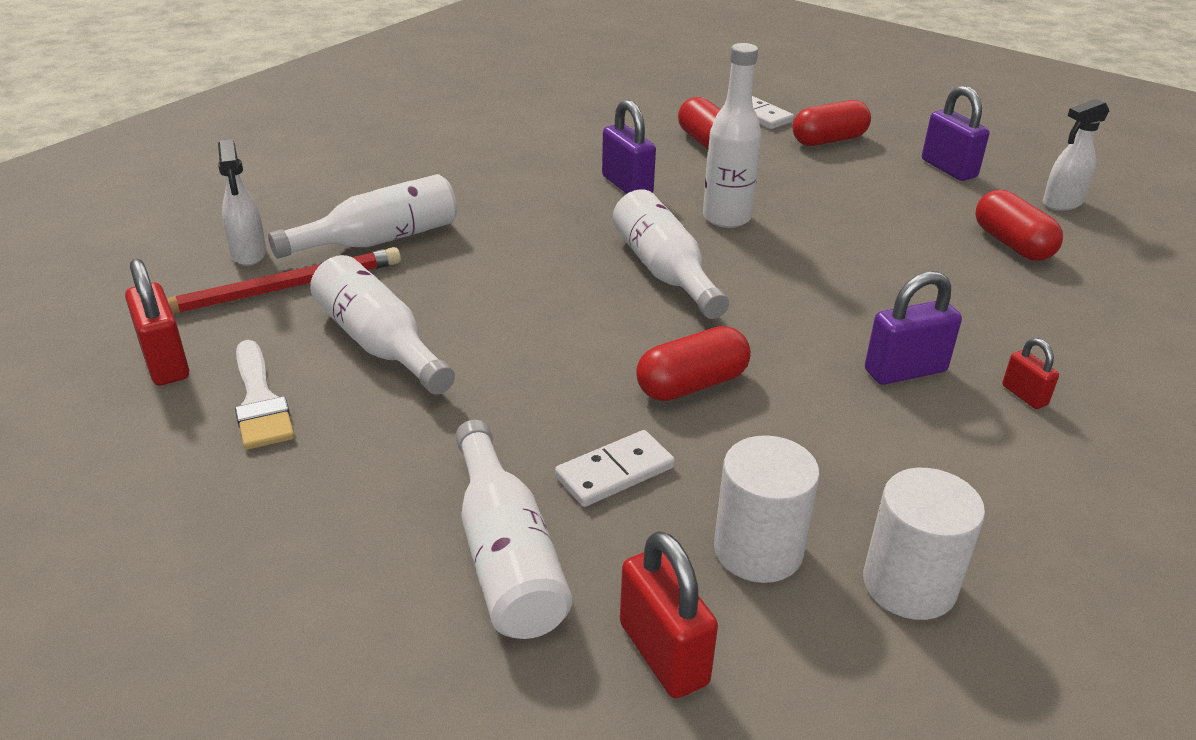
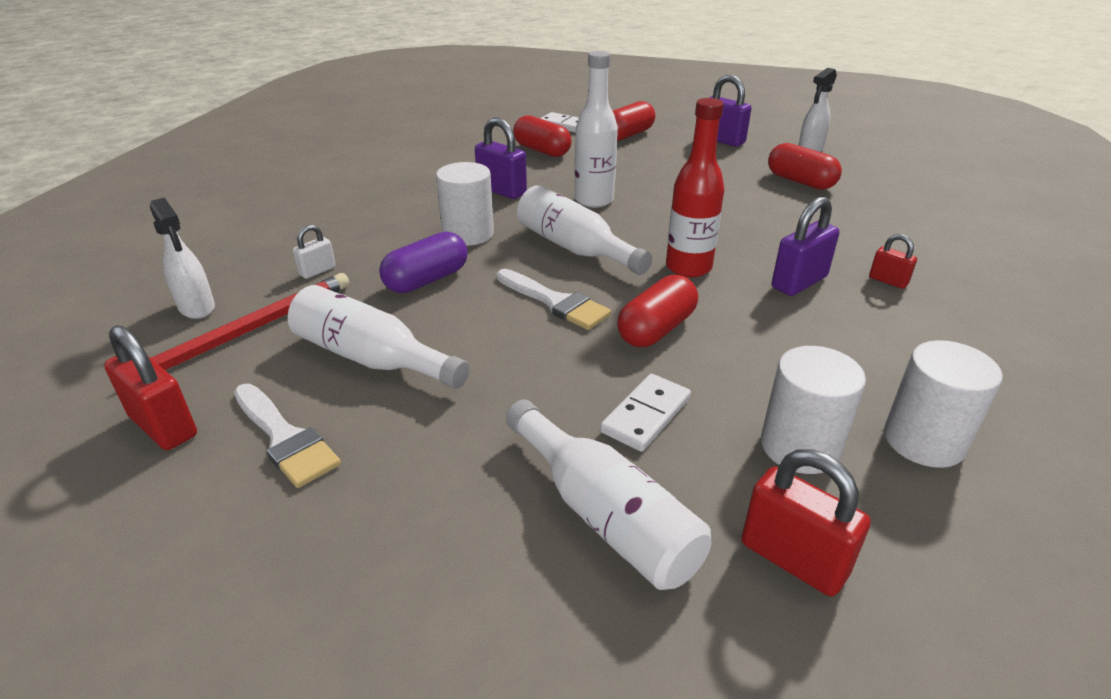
camera: 20 degrees left, 0 degrees up
white bottle [268,174,457,259] -> white padlock [293,225,336,279]
none -> purple capsule [379,231,468,293]
none -> white cylinder [436,162,494,246]
none -> white brush [497,269,611,330]
none -> red bottle [666,98,724,278]

